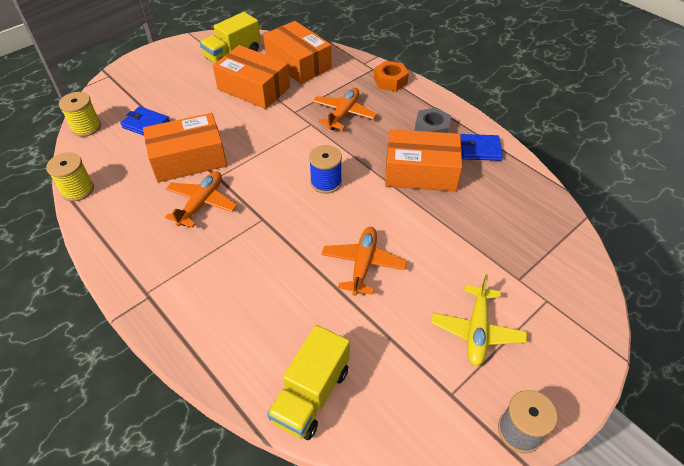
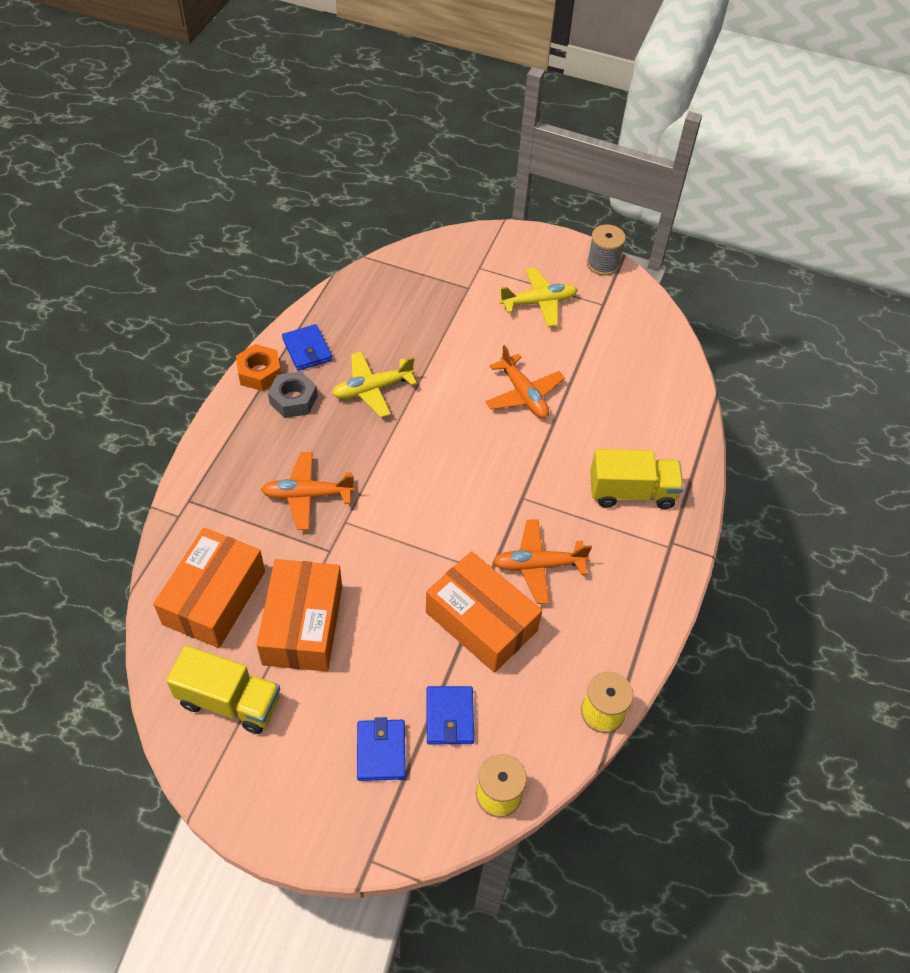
camera: 120 degrees left, 5 degrees up
yellow truck [267,325,350,440] -> yellow truck moved to [590,449,684,509]
blue spool [309,145,342,194] -> none
orange plane [321,227,407,296] -> orange plane turned 105 degrees counterclockwise [485,345,565,418]
orange nut [374,61,409,91] -> orange nut moved to [236,344,281,391]
orange box [385,129,462,192] -> yellow plane [332,351,417,418]
none -> blue wallet [357,717,406,781]

